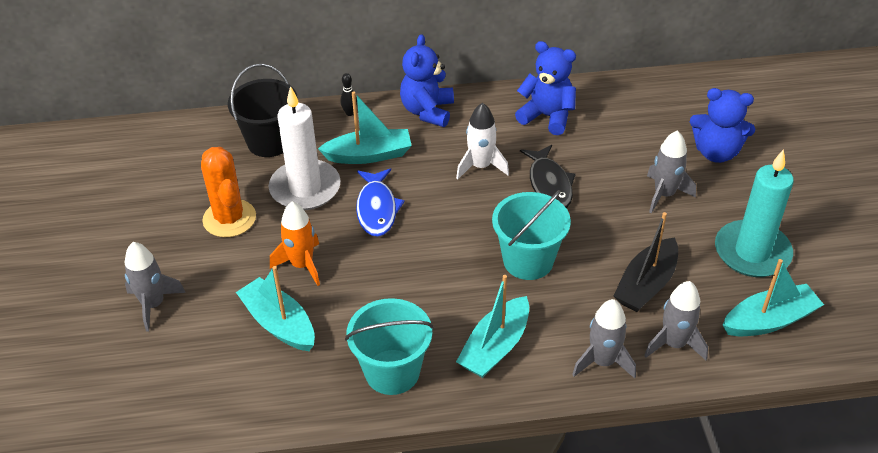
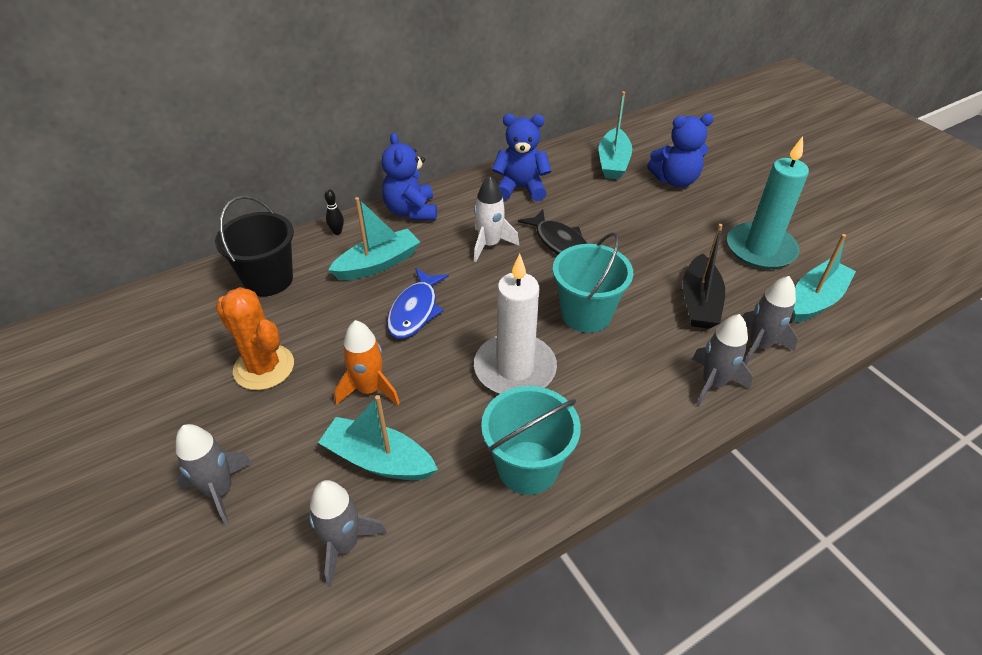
camera: 25 degrees left, 0 degrees up
white candle [269,86,341,210] -> white candle moved to [474,254,557,394]
blue fish [356,168,405,237] -> blue fish turned 45 degrees clockwise [387,268,449,339]
turquoise boat [456,275,529,378] -> turquoise boat moved to [599,91,632,179]
grey rocket [647,130,696,214] -> grey rocket moved to [309,480,387,587]

